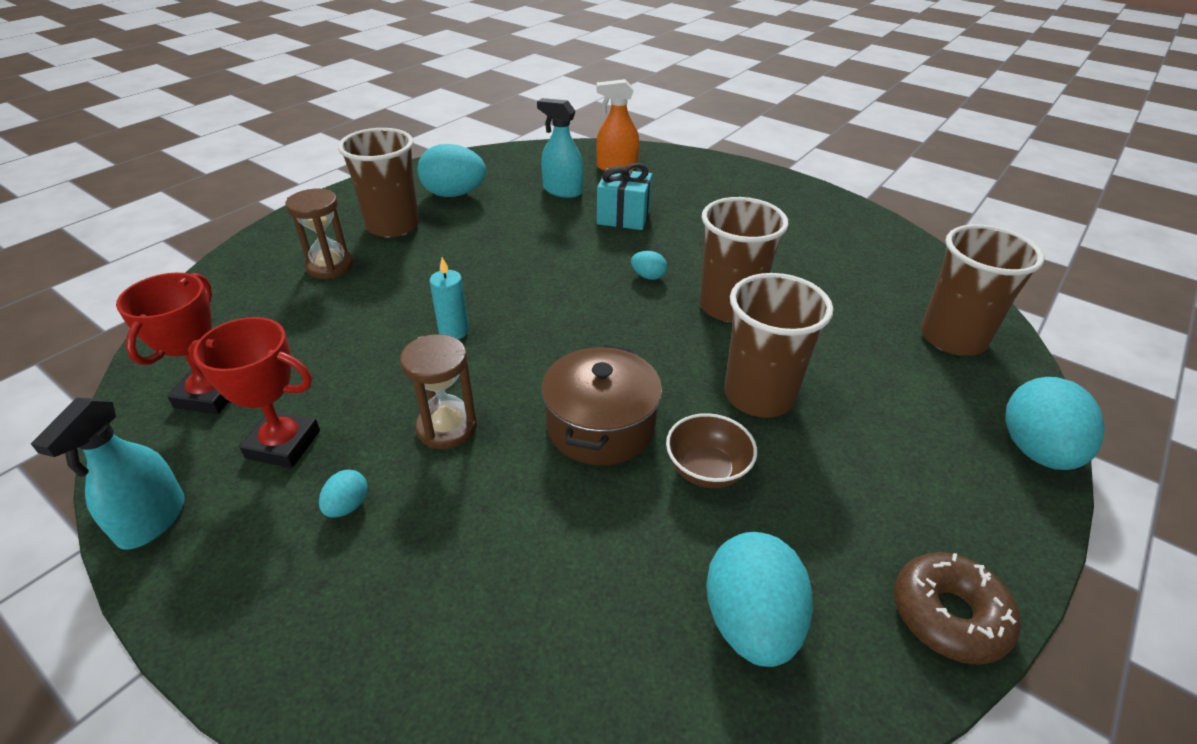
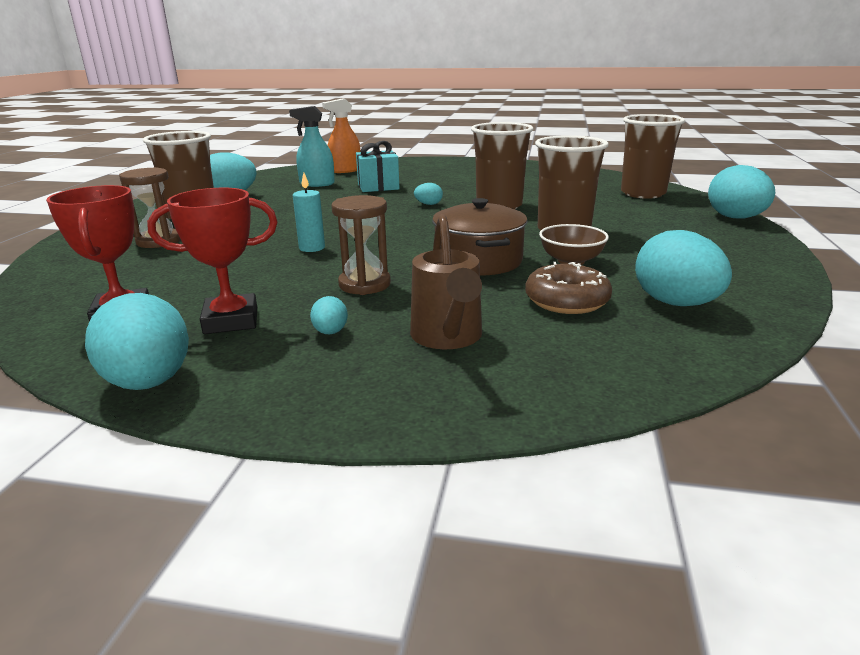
camera: 25 degrees left, 15 degrees down
turquoise spray bottle [31,398,185,550] -> turquoise egg [85,293,189,390]
brown donut [894,552,1021,665] -> brown donut moved to [525,262,612,314]
none -> brown watering can [410,214,482,349]

